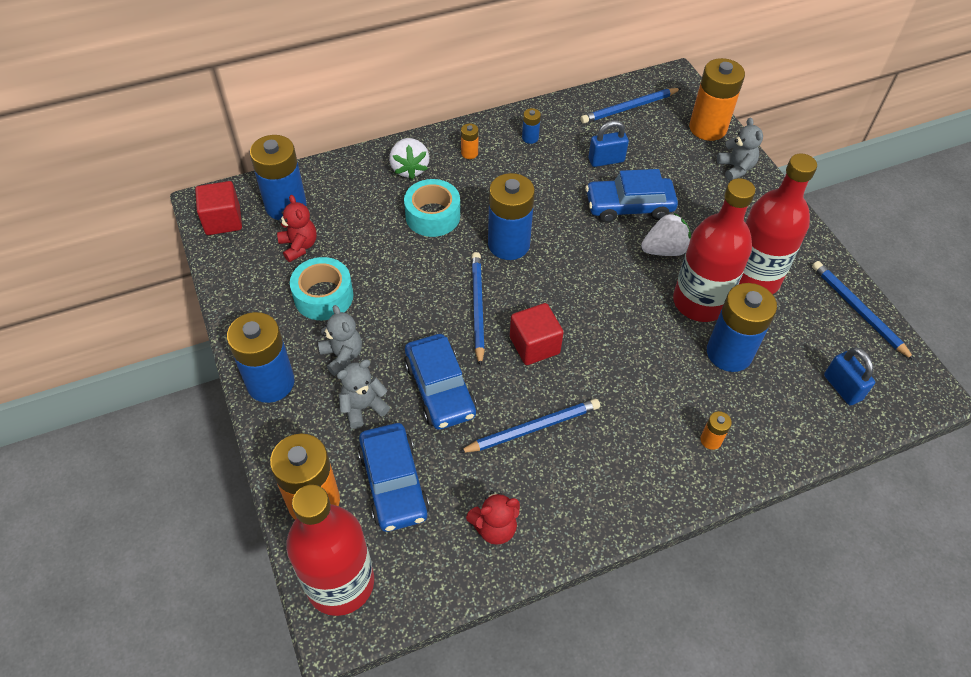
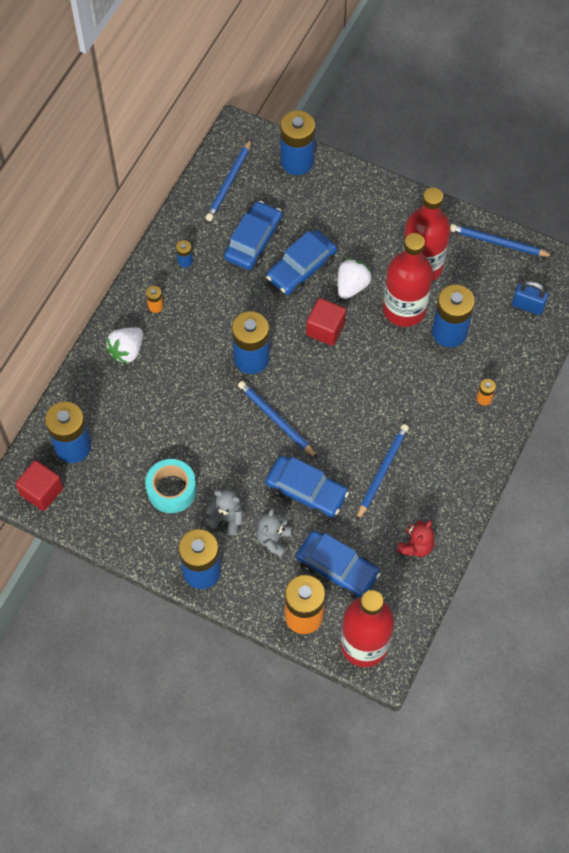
camera: 40 degrees left, 10 degrees up
red teddy bear [277,195,317,262] -> none
white strawberry [389,138,429,179] -> white strawberry turned 90 degrees clockwise [106,327,144,364]
turquoise tape [404,179,460,237] -> none
red cube [510,303,564,365] -> red cube moved to [306,298,346,346]
blue padlock [588,121,629,167] -> blue car [224,201,282,270]
orange battery [689,58,745,141] -> blue battery [281,111,315,175]
grey teddy bear [717,117,763,181] -> none

